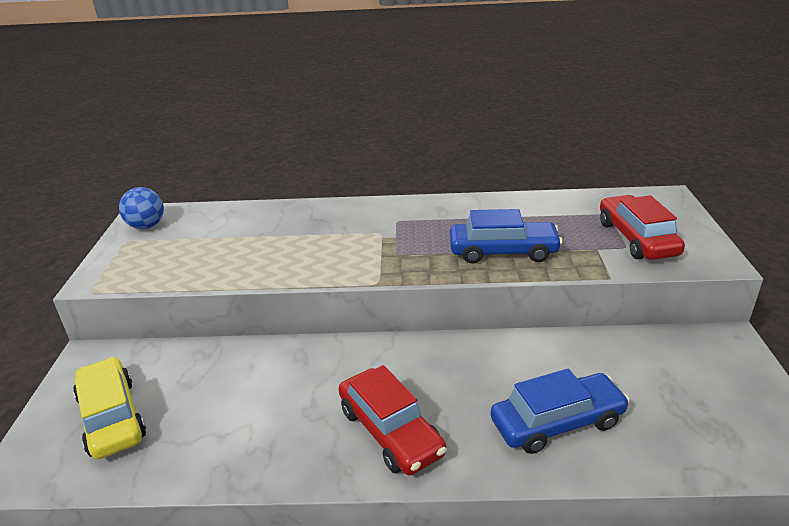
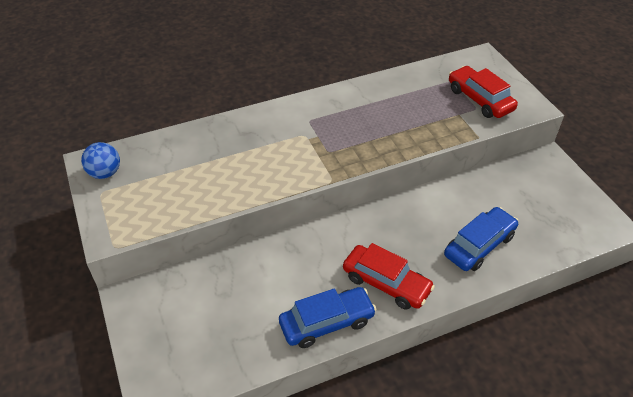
camera: 25 degrees left, 15 degrees up
yellow car [73,357,146,459] -> none
blue car [450,209,563,264] -> blue car moved to [279,287,377,348]

